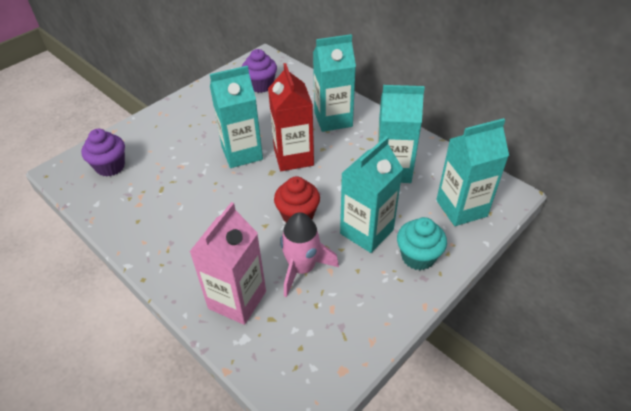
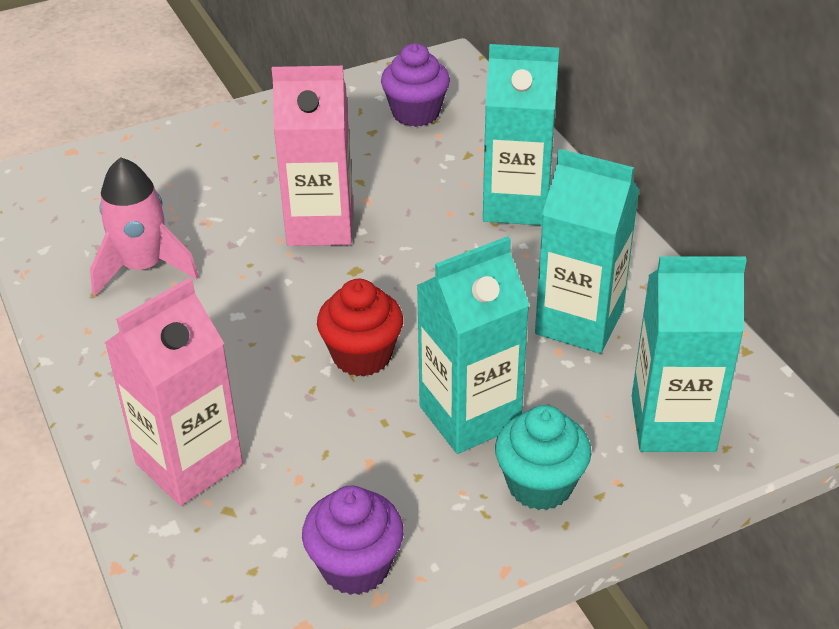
camera: 20 degrees right, 5 degrees down
purple cupcake [81,129,125,177] -> purple cupcake moved to [302,486,404,595]
turquoise carton [210,66,263,168] -> pink carton [272,66,353,246]
red carton [268,63,314,171] -> none
pink rocket [280,212,339,297] -> pink rocket moved to [90,157,199,296]

